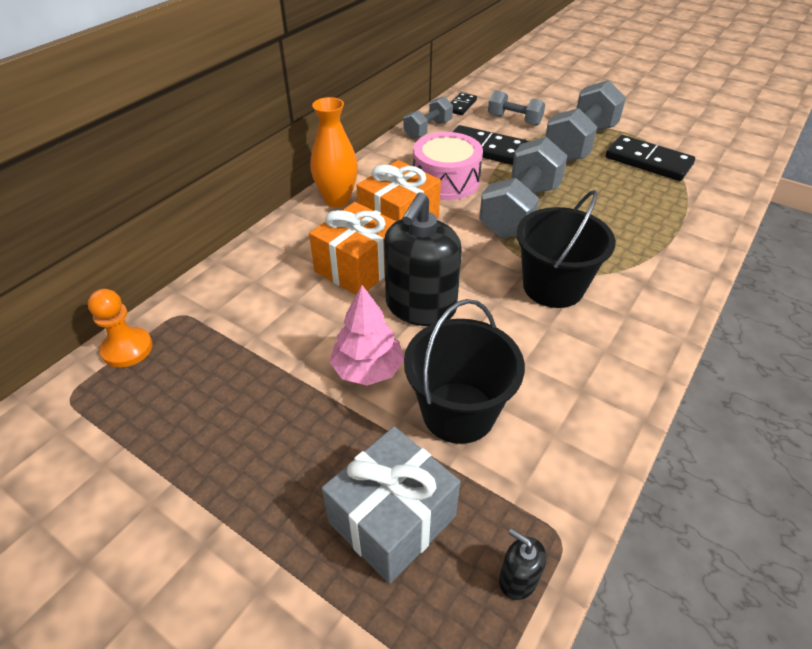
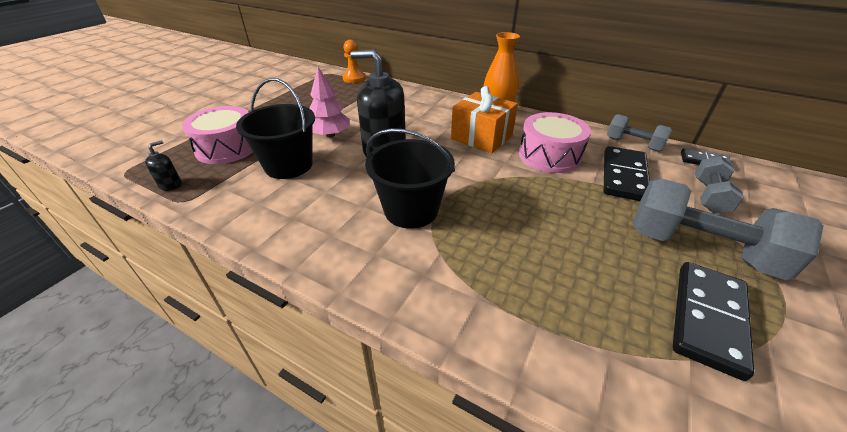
camera: 85 degrees right, 5 degrees down
orange gift [309,202,396,295] -> none
grey gift [322,426,460,584] -> pink drum [182,106,253,164]
grey dumbbell [479,137,567,238] -> none

